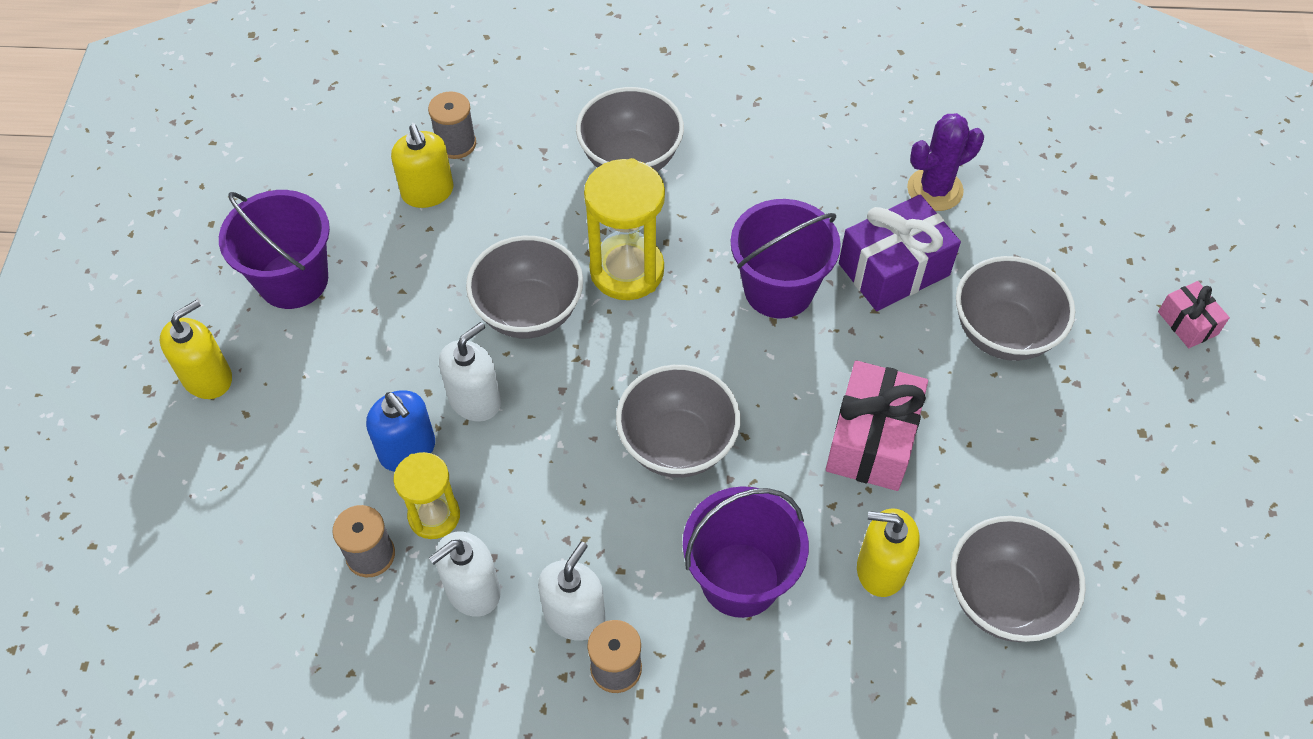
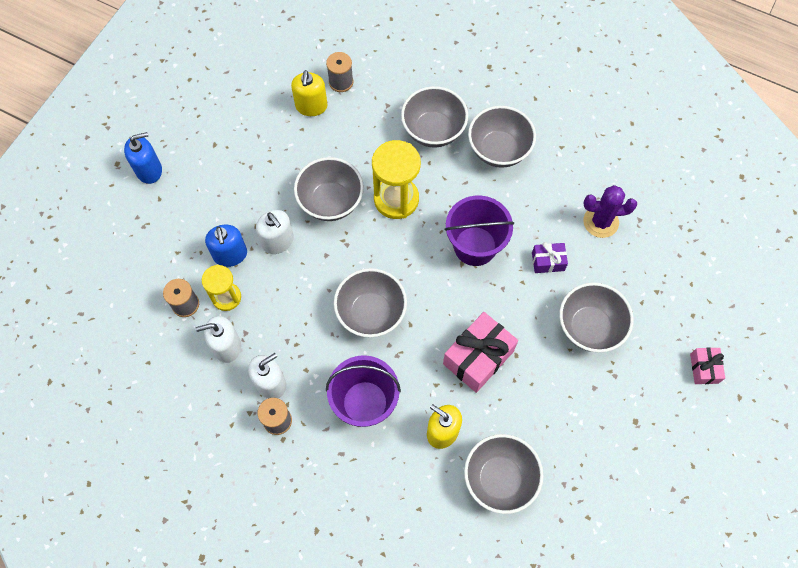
camera: 25 degrees right, 10 degrees up
yellow soap dispenser [160,300,232,399] -> blue soap dispenser [124,132,162,184]
purple bucket [219,190,330,309] -> none
white soap dispenser [439,322,501,422] -> white soap dispenser turned 75 degrees clockwise [256,210,294,254]
purple gift [839,195,961,311] -> purple gift [532,242,568,273], size x0.54
none -> grey bowl [468,106,536,168]

